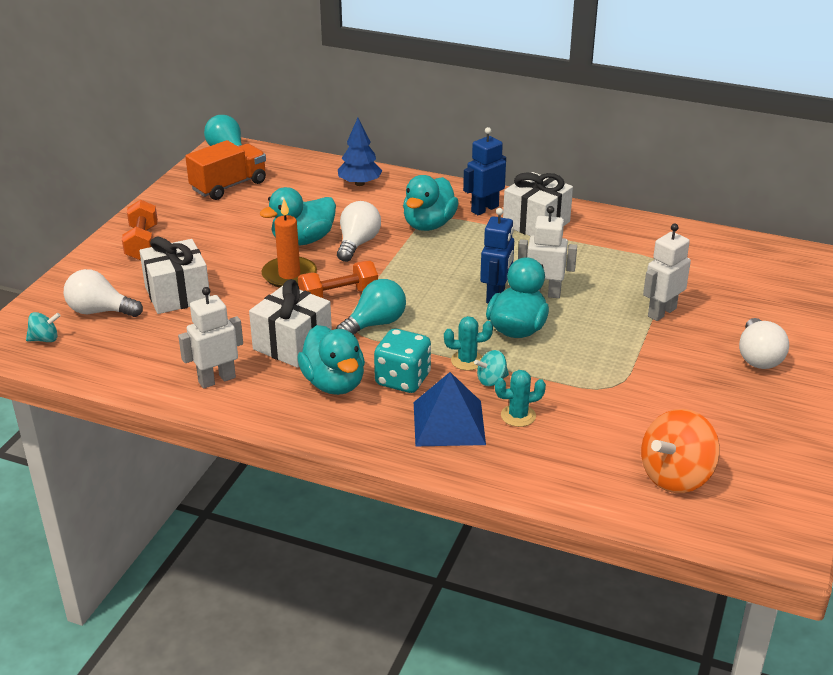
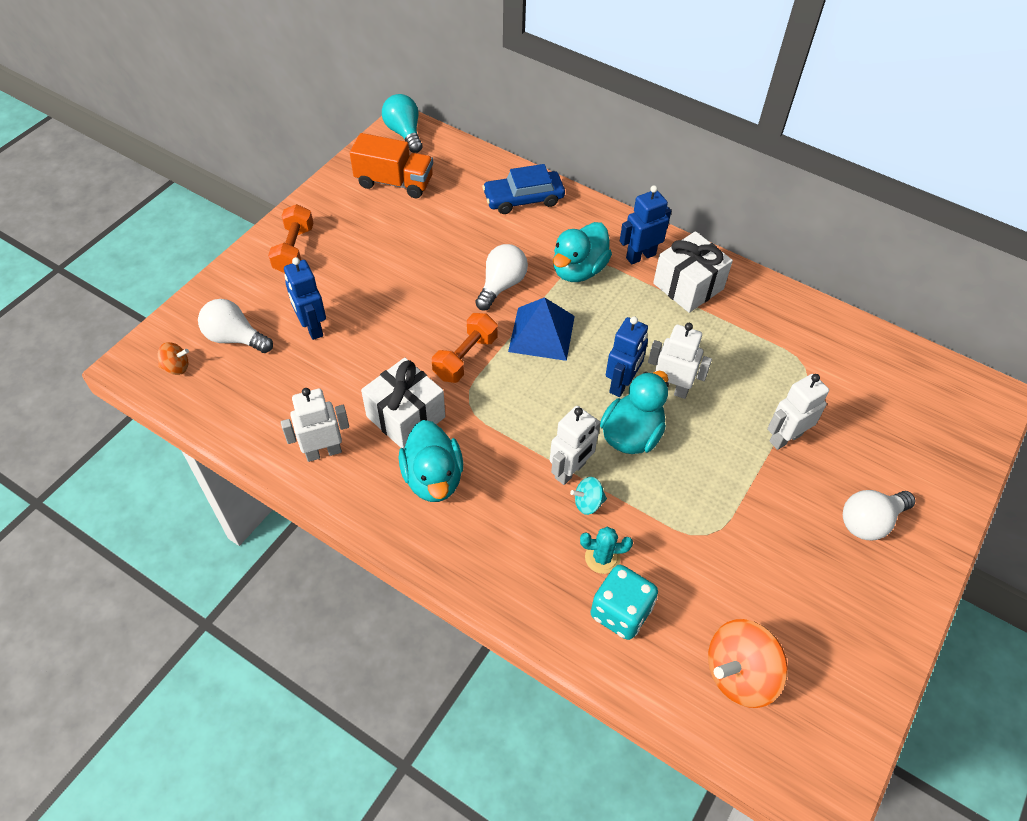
camera: 10 degrees right, 20 degrees up
turquoise spinning top [26,312,61,342] -> orange spinning top [158,342,189,375]
white gift [139,237,210,314] -> blue robot [284,257,326,340]
orange truck [185,140,266,200] -> orange truck turned 45 degrees clockwise [350,133,433,198]
turquoise duck [260,187,336,246] -> none
orange candle [262,199,317,288] -> none
orange dumbbell [298,261,378,298] -> orange dumbbell turned 45 degrees counterclockwise [432,313,498,383]
turquoise light bulb [336,279,406,334] -> none
blue tree [338,118,382,186] -> blue car [482,164,565,214]
turquoise dice [374,329,431,393] -> turquoise dice moved to [590,565,658,640]
blue pyramid [414,372,486,446] -> blue pyramid moved to [508,297,575,361]
turquoise cactus [444,316,493,371] -> white robot [550,406,601,485]
white light bulb [739,318,789,369] -> white light bulb turned 45 degrees clockwise [843,490,916,540]

